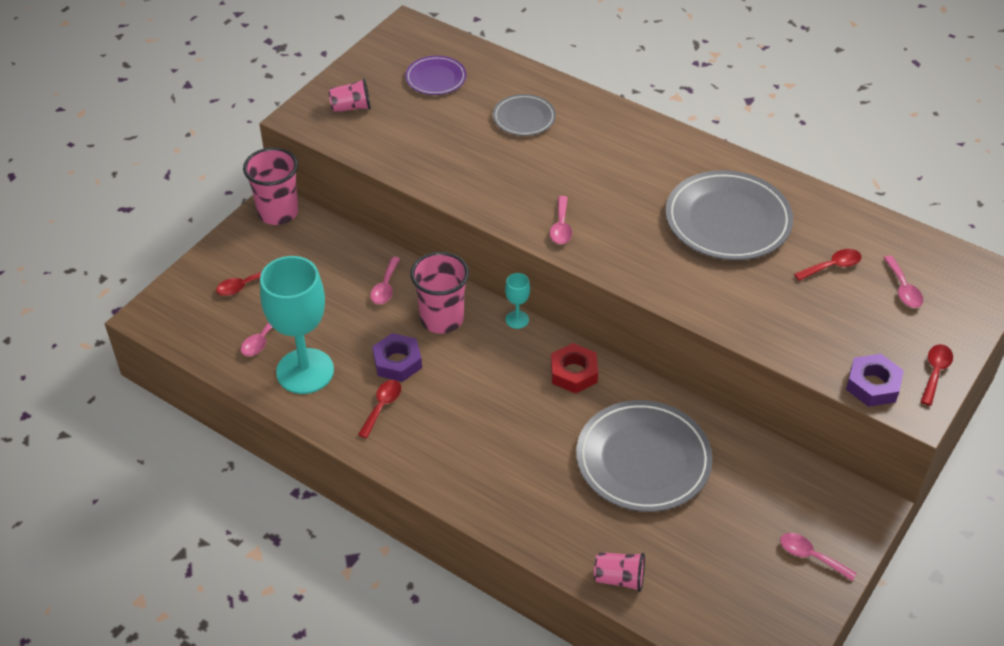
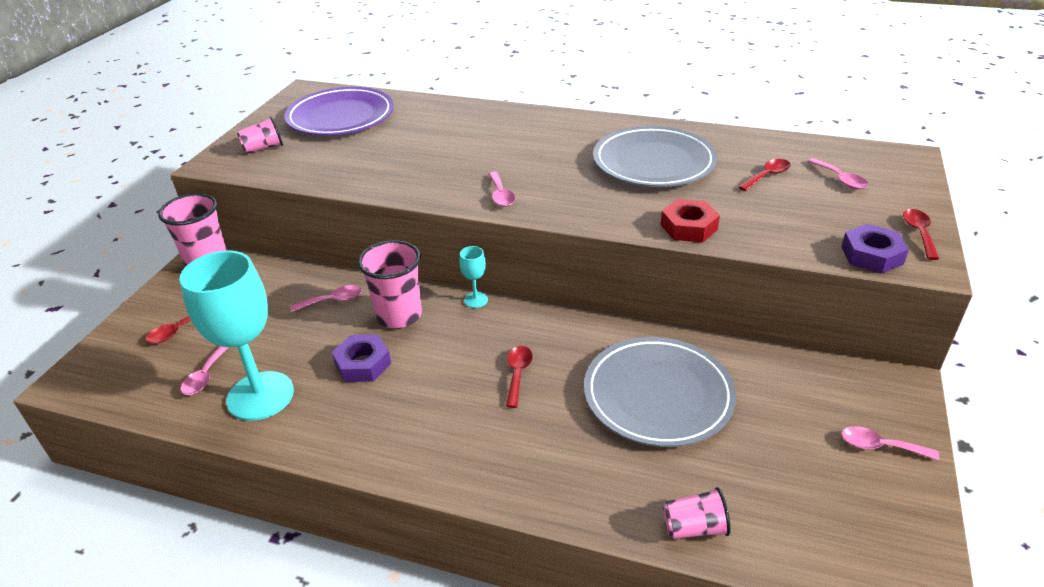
camera: 15 degrees left, 10 degrees down
red spoon [358,380,401,438] -> red spoon moved to [506,346,533,408]
pink spoon [370,257,400,304] -> pink spoon turned 105 degrees counterclockwise [290,285,362,312]
purple plate [405,56,466,95] -> purple plate [284,87,394,136], size x1.87
grey plate [493,94,556,136] -> none
red nut [551,343,598,394] -> red nut moved to [661,199,720,243]

